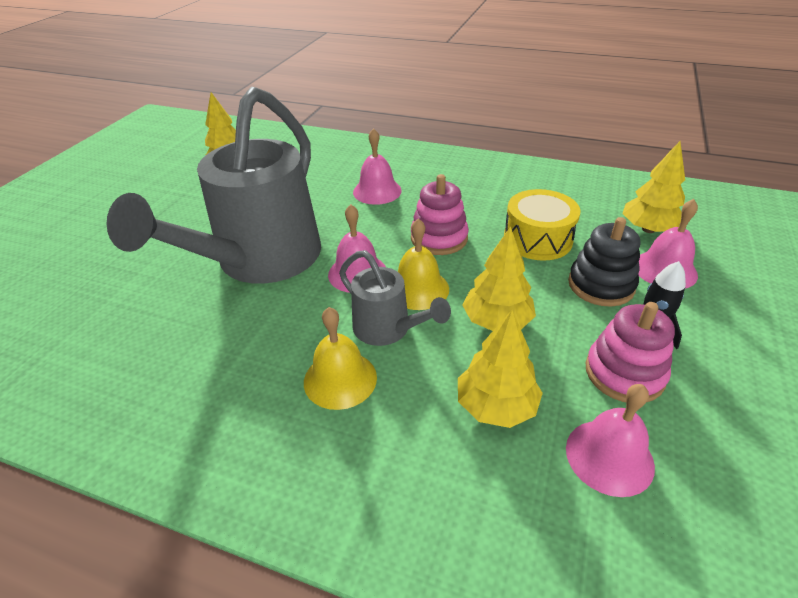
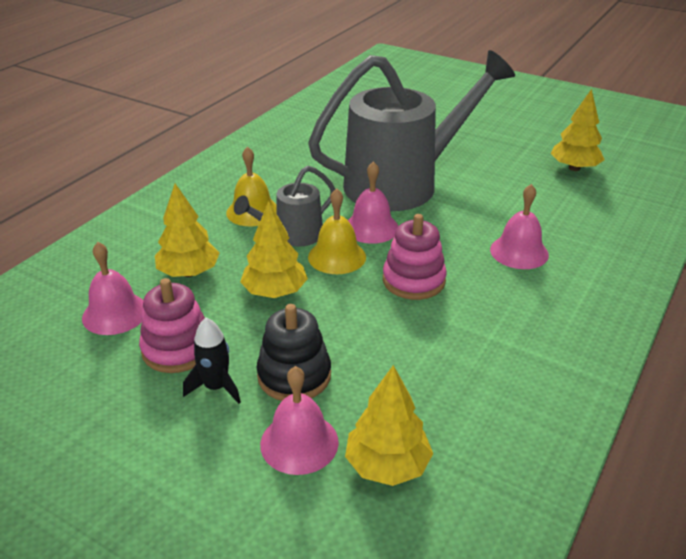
camera: 100 degrees right, 5 degrees down
grey watering can [107,87,321,284] -> grey watering can turned 120 degrees clockwise [308,50,515,211]
yellow drum [504,189,581,261] -> none

